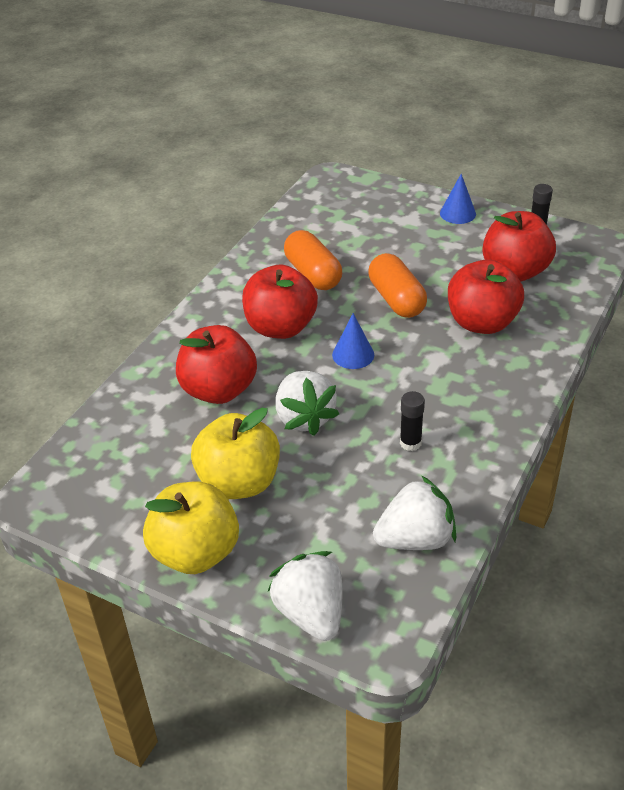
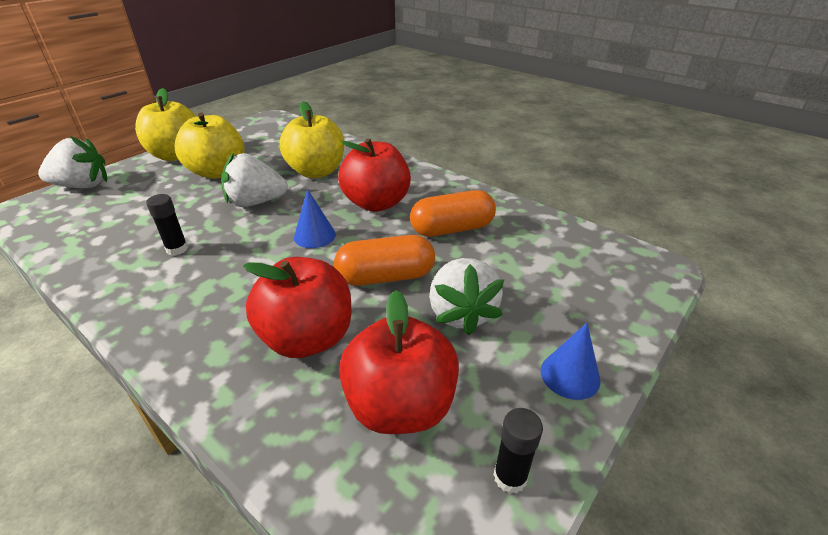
camera: 100 degrees right, 5 degrees down
red apple [176,325,257,404] -> yellow apple [280,101,345,178]
white strawberry [373,475,456,550] -> white strawberry moved to [429,258,504,335]

